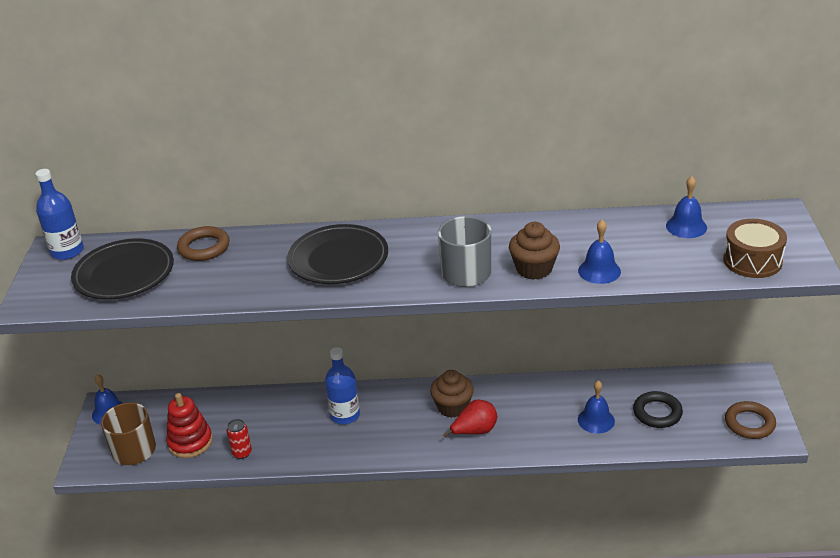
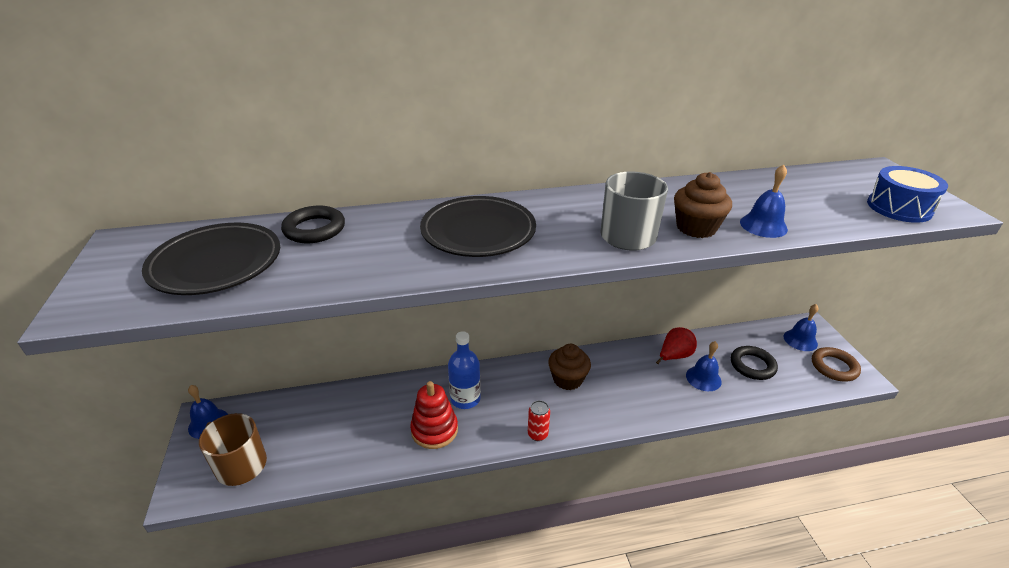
camera: 15 degrees left, 0 degrees up
blue bottle [35,169,84,260] -> none
red stacking toy [166,393,213,458] -> red stacking toy moved to [410,381,458,449]
brown ring [177,226,230,261] -> black ring [281,206,345,243]
red can [227,419,252,459] -> red can moved to [528,400,550,441]
red pear [443,400,497,437] -> red pear moved to [656,327,697,364]
blue bell [666,176,707,238] -> blue bell moved to [784,304,819,351]
brown drum [723,219,787,278] -> blue drum [867,166,948,223]

